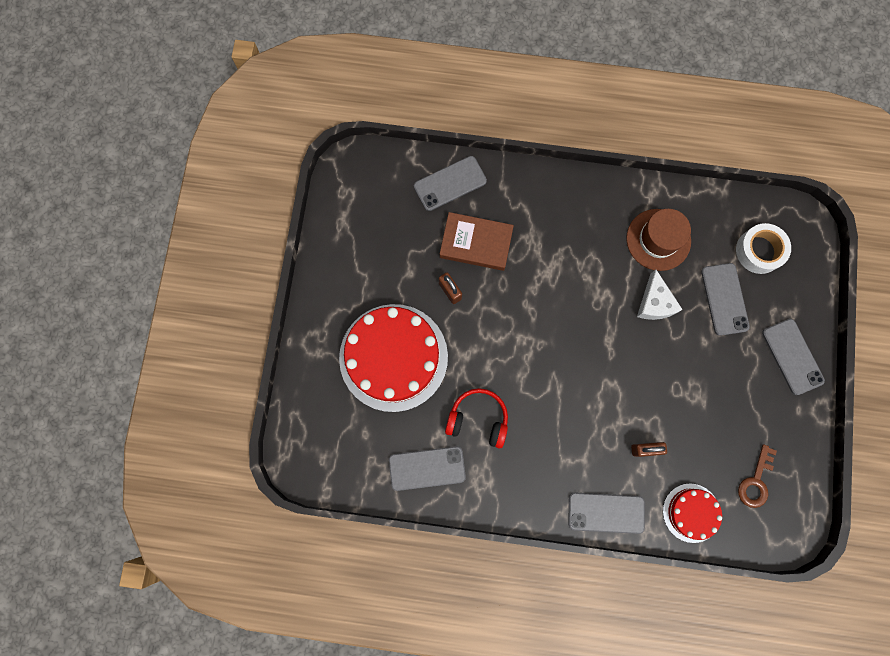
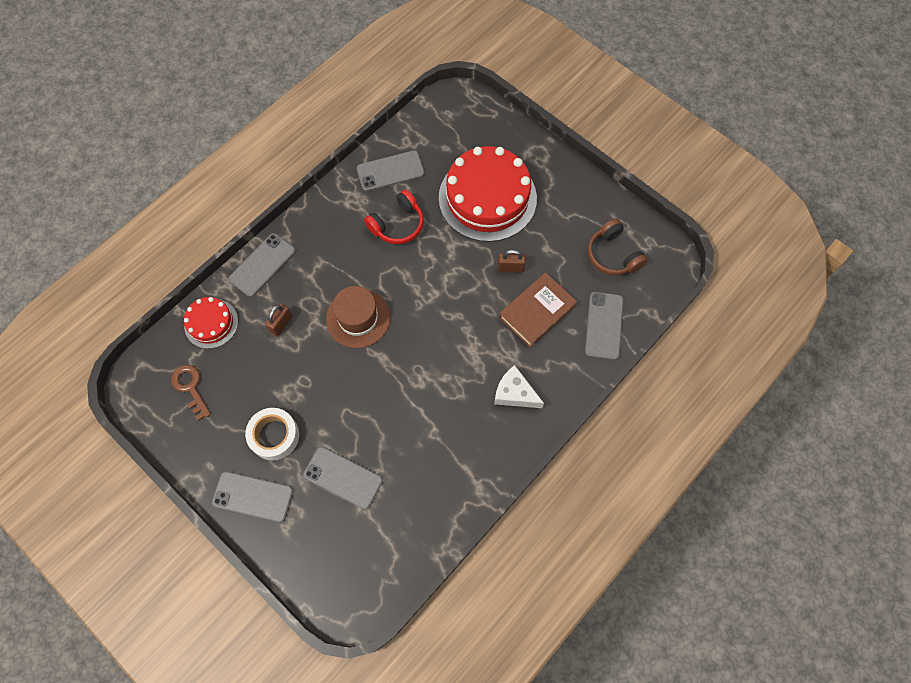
camera: 125 degrees right, 10 degrees down
grey phone [389,446,466,491] -> grey phone turned 45 degrees clockwise [356,150,425,191]
brown hat [626,209,691,271] -> brown hat moved to [326,286,390,348]
white cheese [637,269,683,320] -> white cheese moved to [494,365,544,408]
white tape [736,223,791,274] -> white tape moved to [245,408,299,460]
none -> brown headphones [588,219,648,275]

